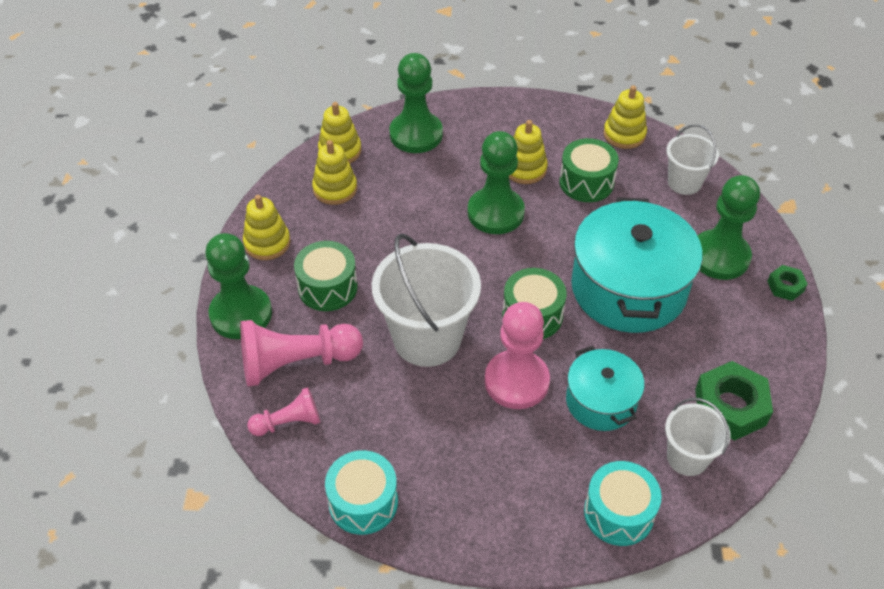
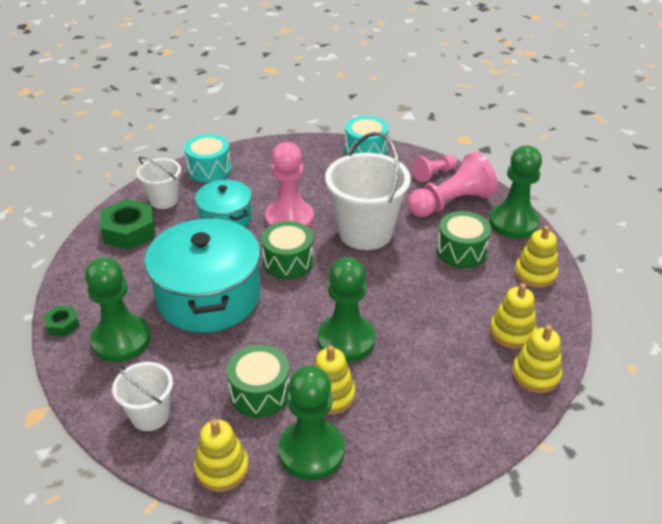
camera: 165 degrees right, 10 degrees down
green pawn [390,53,443,153] -> green pawn moved to [278,366,345,480]

